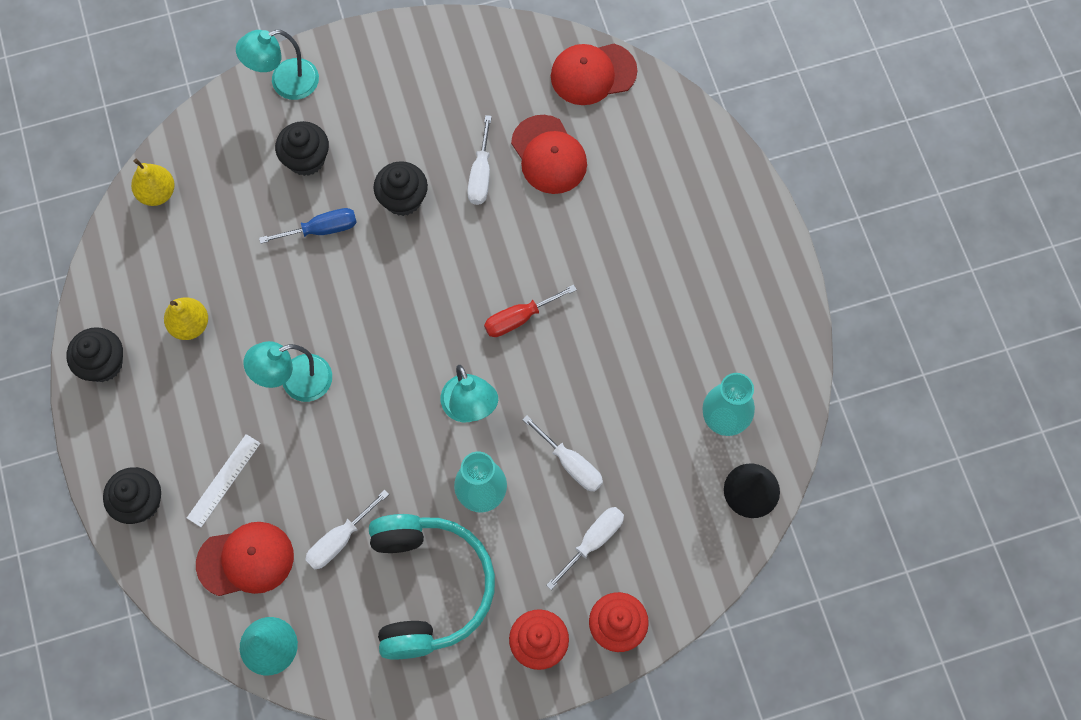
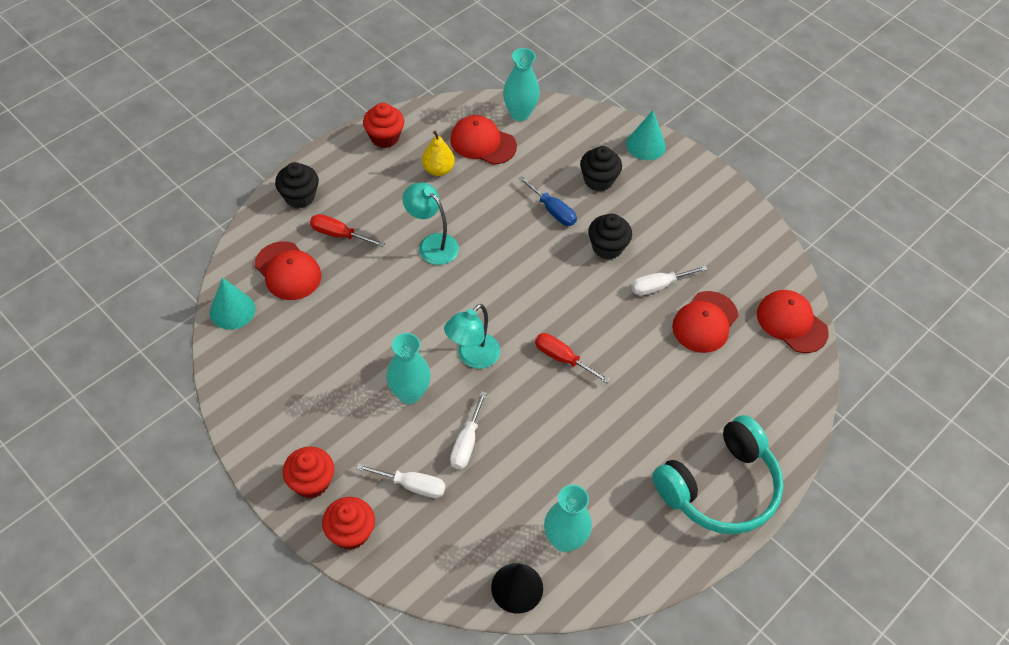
camera: 60 degrees right, 15 degrees down
black cupcake [67,327,123,382] -> red cupcake [363,103,404,148]
yellow pear [131,159,175,206] -> turquoise vase [503,48,540,121]
white ruler [187,434,261,527] -> red screwdriver [310,214,385,247]
turquoise lamp [236,30,319,100] -> turquoise cone [626,110,666,160]
white screwdriver [305,490,389,569] -> none
turquoise headphones [369,514,495,660] -> turquoise headphones moved to [652,415,784,534]
none -> red cap [450,115,517,165]

